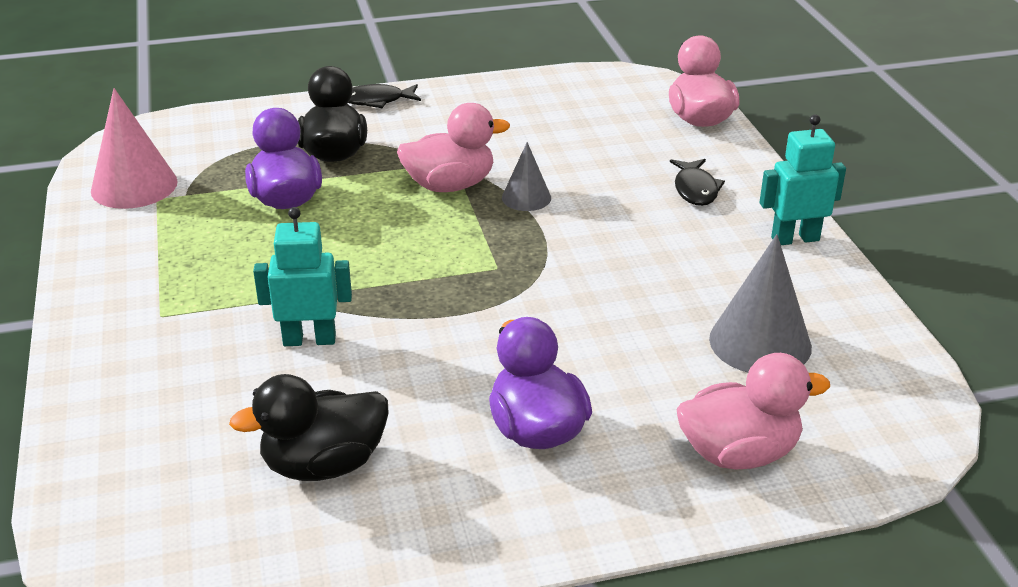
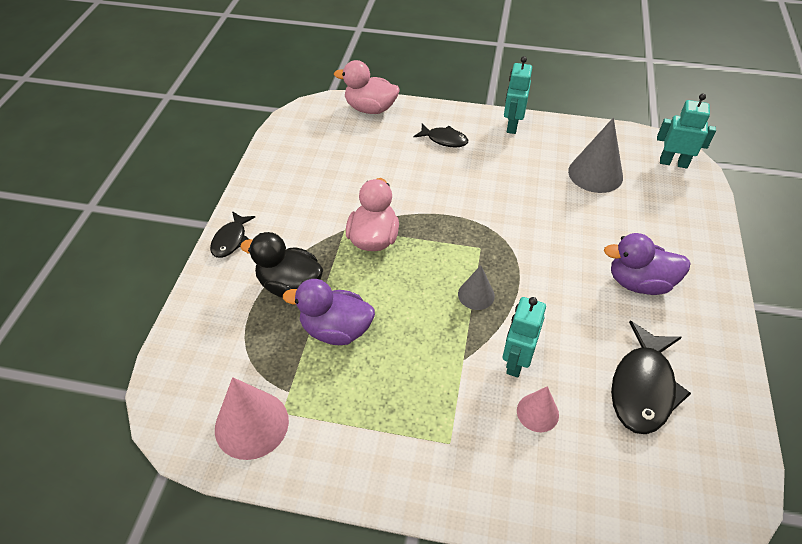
camera: 65 degrees left, 15 degrees up
black duck [229,374,389,481] -> black fish [611,321,691,434]
grey cone [502,142,551,211] -> grey cone moved to [458,265,495,310]
pink duck [677,353,830,470] -> none
none -> pink cone [517,386,559,432]
none -> turquoise robot [657,93,716,168]

